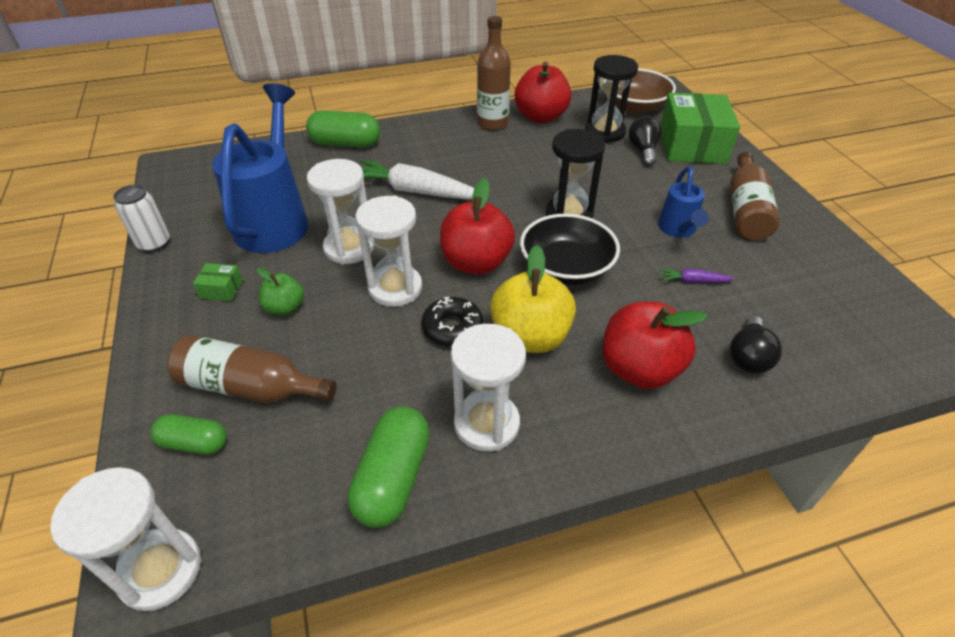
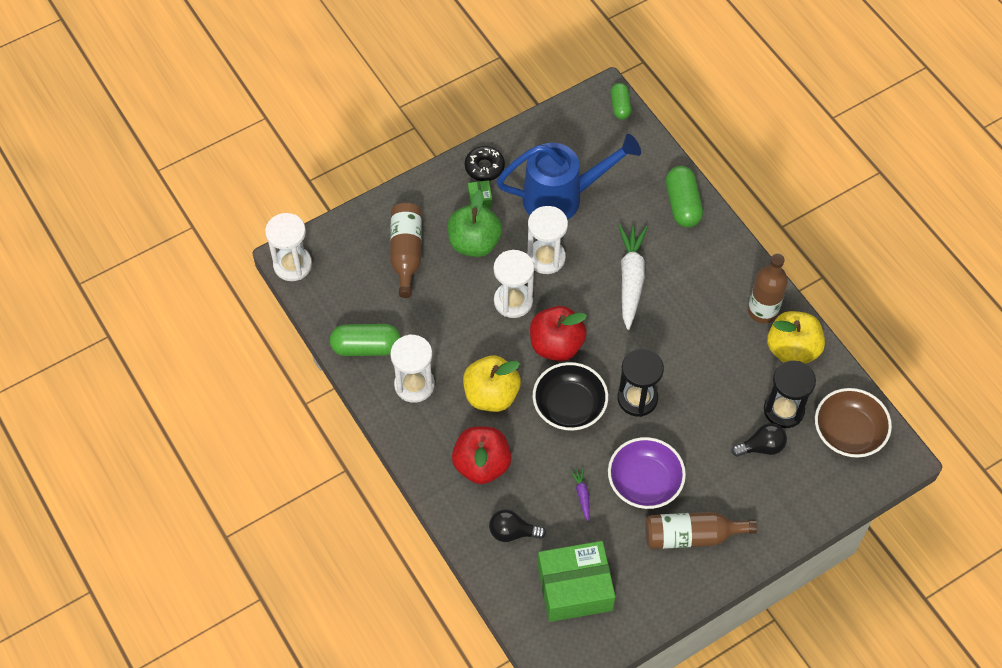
camera: 75 degrees right, 15 degrees up
white can [113,185,170,253] -> none
green capsule [150,414,227,455] -> green capsule moved to [611,83,631,120]
green apple [257,268,304,316] -> green apple [448,190,502,257], size x1.83
black donut [421,297,483,347] -> black donut moved to [465,146,505,181]
red apple [515,62,572,123] -> yellow apple [767,311,825,364]
blue watering can [658,167,709,238] -> purple bowl [608,437,686,509]
green box [661,93,740,164] -> green box moved to [538,541,616,622]

